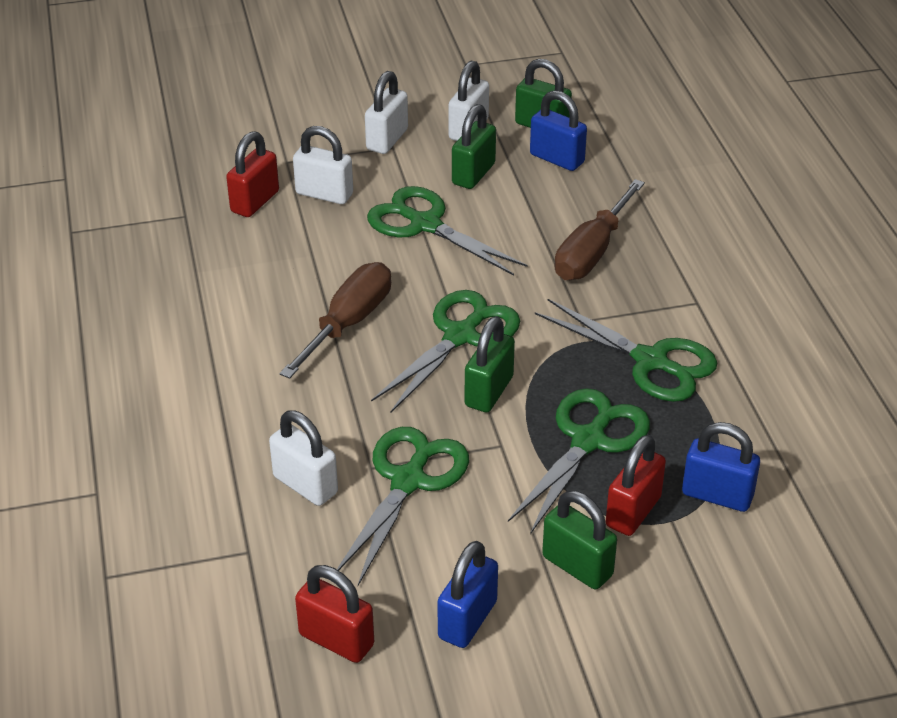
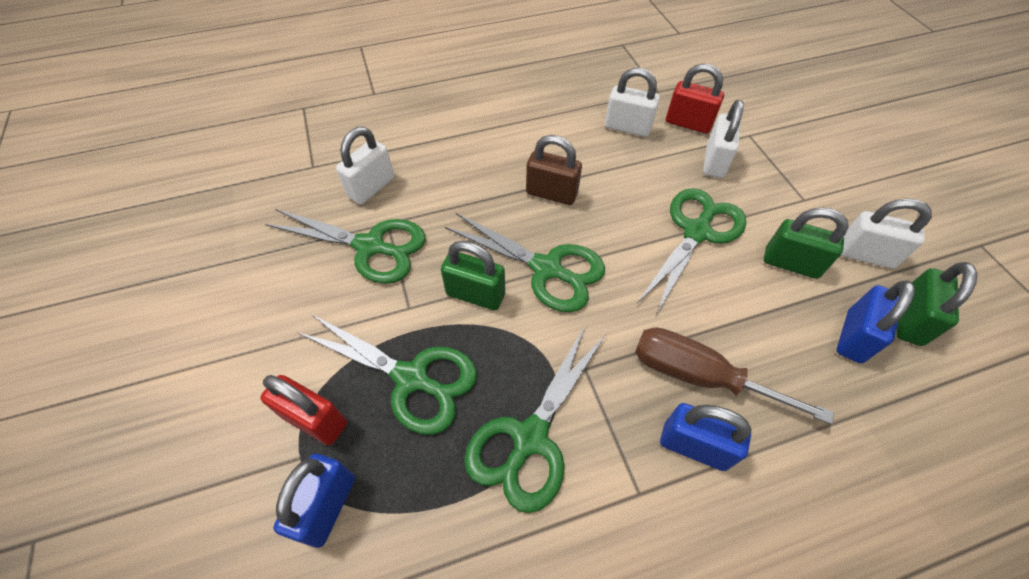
camera: 85 degrees right, 15 degrees up
brown screwdriver [279,262,391,379] -> brown padlock [526,135,582,205]
red padlock [295,565,374,663] -> none
white padlock [365,71,408,154] -> white padlock moved to [605,68,660,137]
blue padlock [437,541,498,648] -> blue padlock moved to [660,403,752,471]
green padlock [542,491,617,589] -> none

